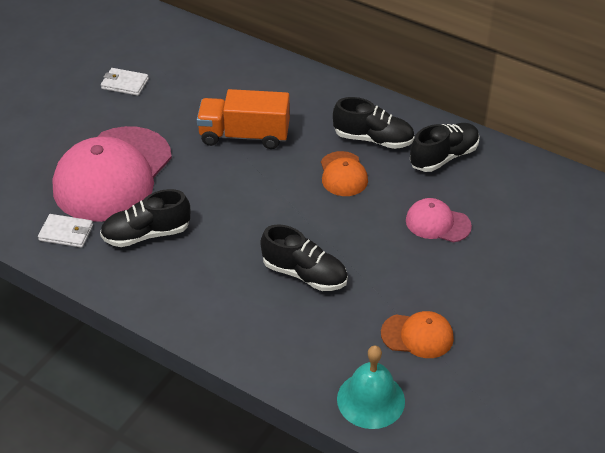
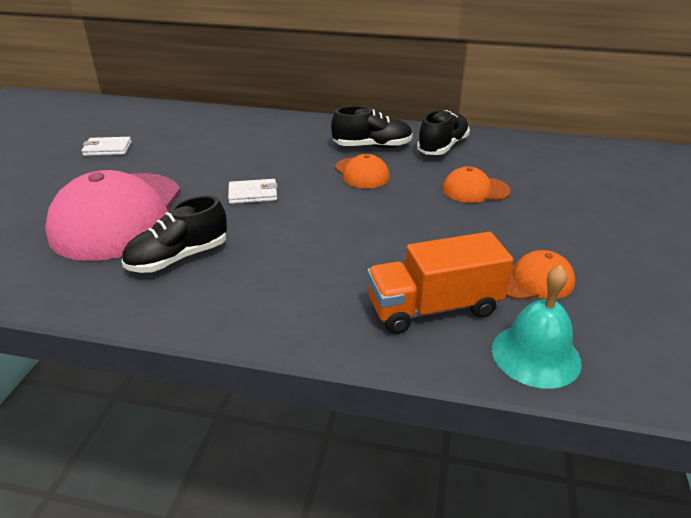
camera: 20 degrees left, 10 degrees down
white wallet [38,214,93,248] -> white wallet moved to [228,179,278,204]
orange truck [197,89,290,149] -> orange truck moved to [367,232,513,334]
black shoe [261,224,348,291] -> none
pink cap [406,198,472,242] -> orange cap [443,166,511,203]

